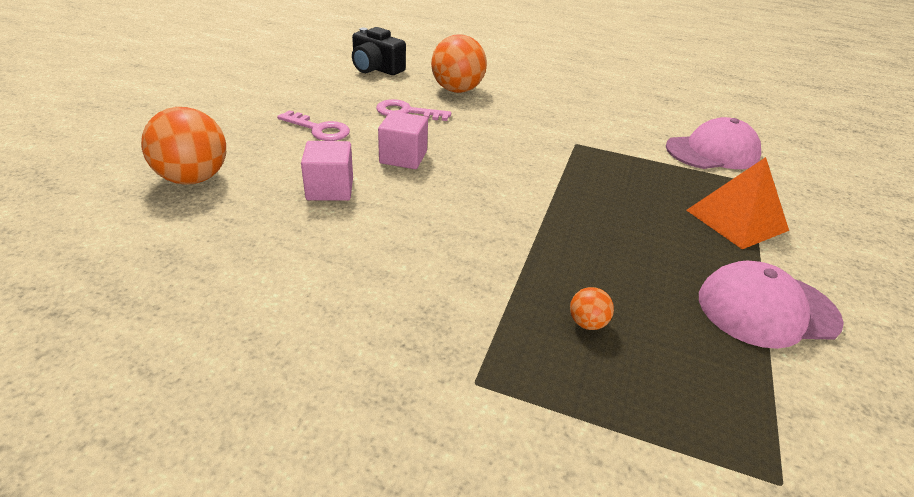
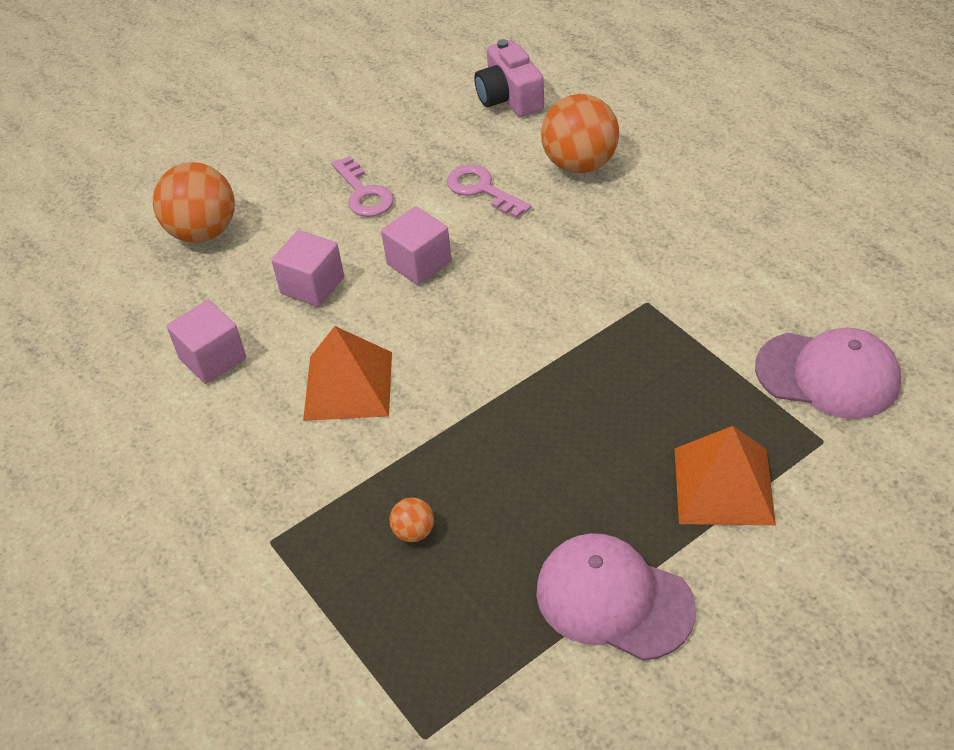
camera: 40 degrees right, 10 degrees up
black camera [352,27,406,75] -> pink camera [474,39,544,117]
none -> pink cube [167,300,246,384]
none -> orange pyramid [303,326,392,421]

